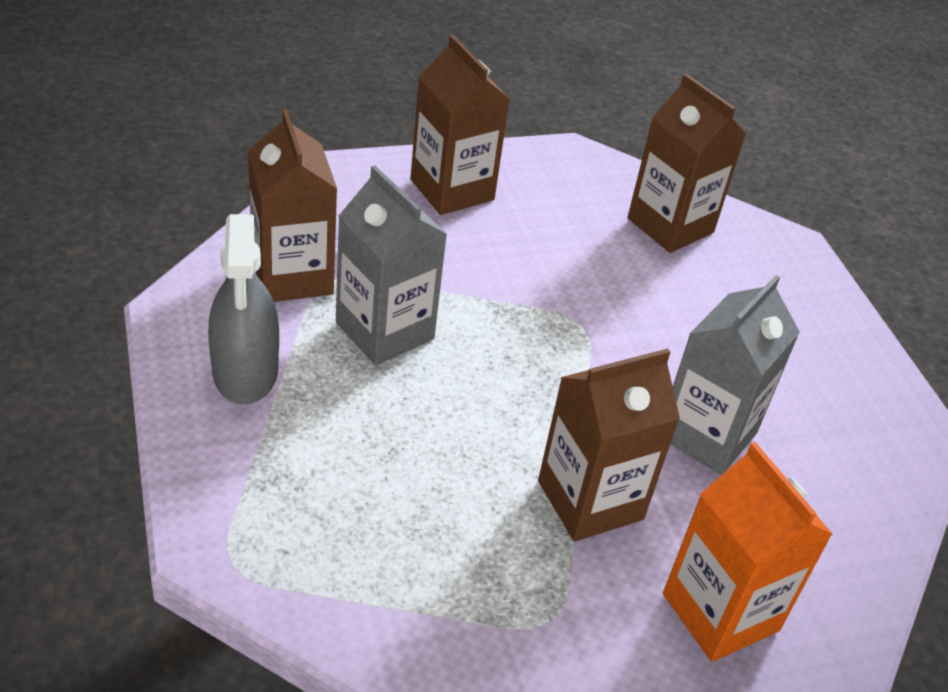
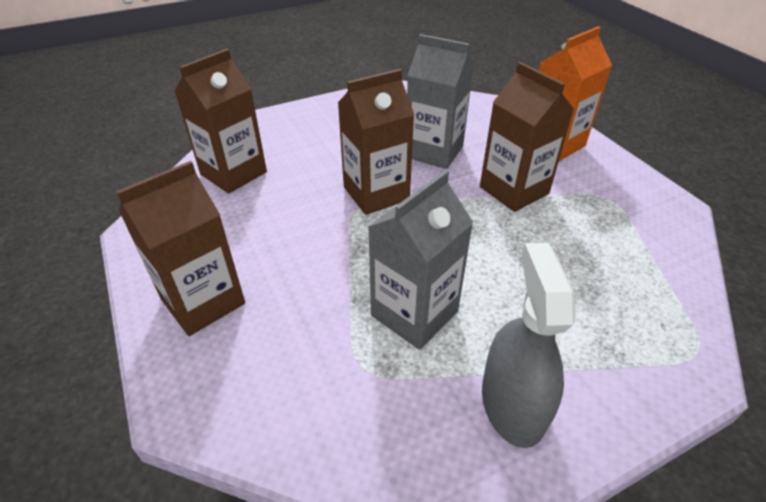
camera: 95 degrees left, 0 degrees up
grey spray bottle [208,214,279,405] -> grey spray bottle turned 75 degrees counterclockwise [482,243,576,448]
brown carton [248,109,337,302] -> brown carton moved to [338,69,414,215]

